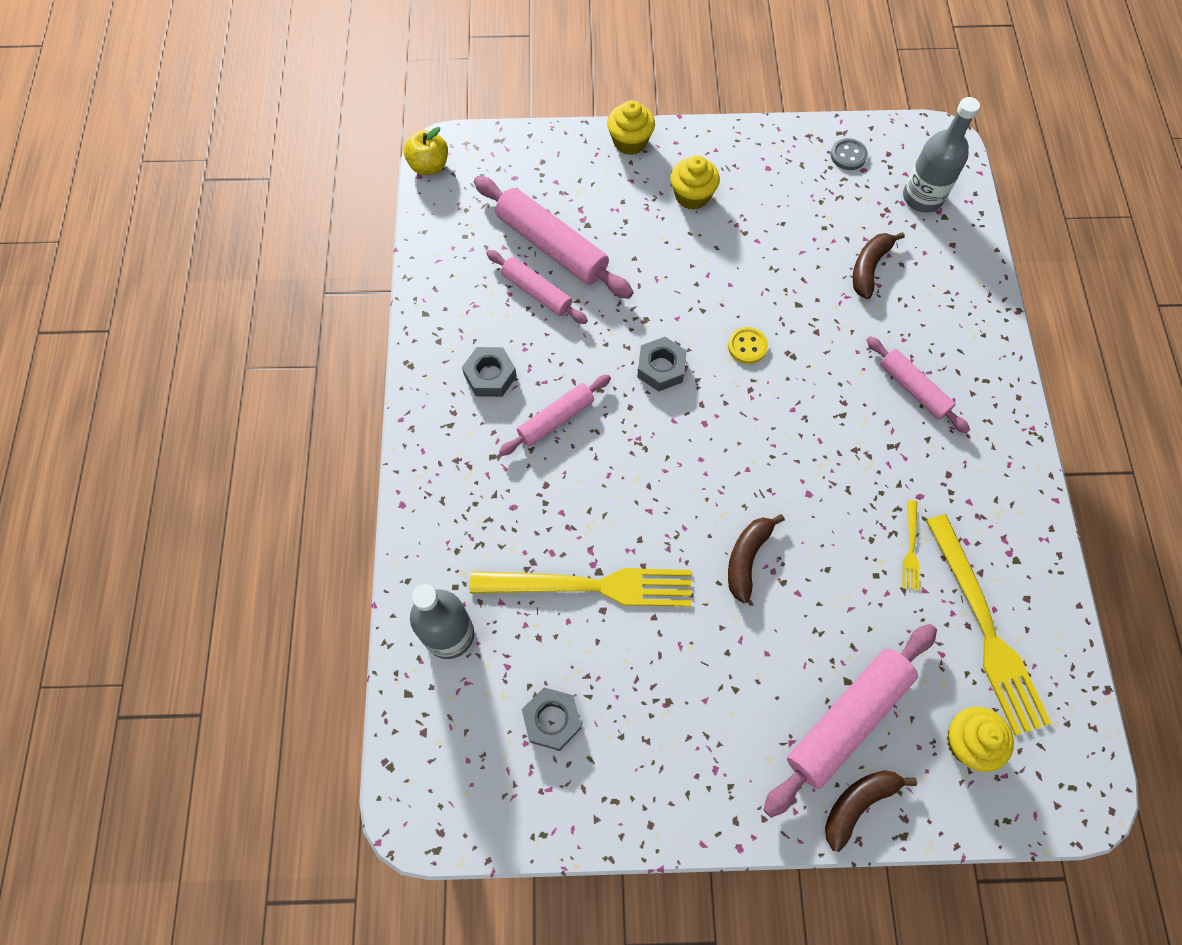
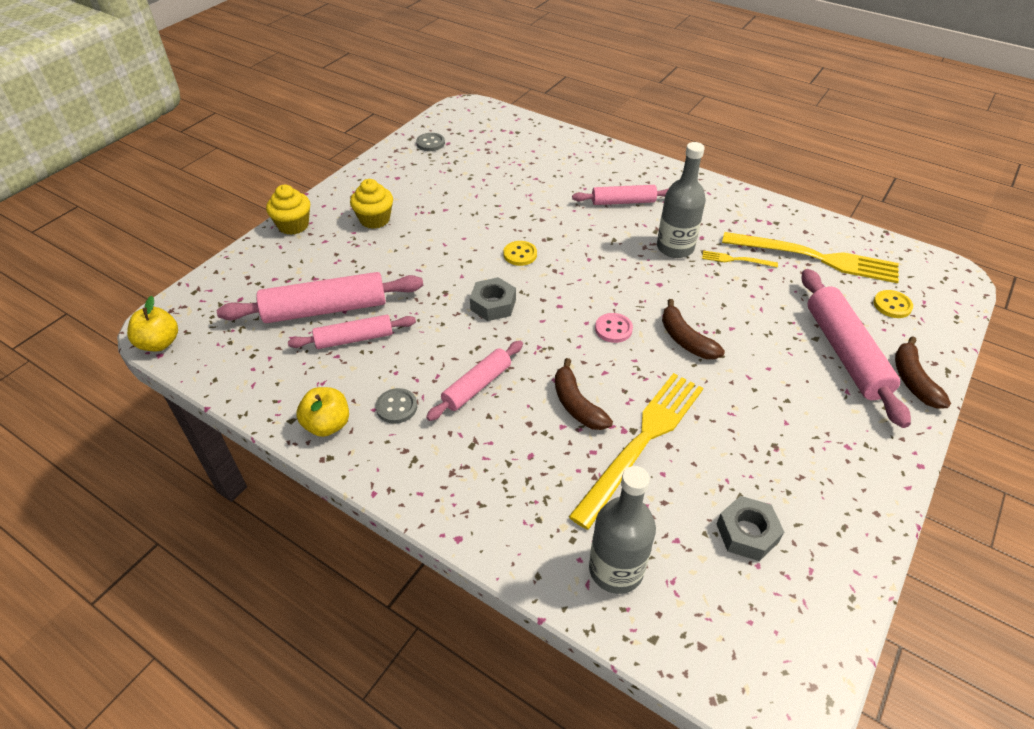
camera: 55 degrees left, 20 degrees down
grey nut [462,347,517,397] -> grey button [376,388,417,424]
pink rolling pin [499,374,611,456] -> pink rolling pin turned 45 degrees clockwise [426,341,523,421]
brown banana [853,232,905,299] -> brown banana moved to [555,358,613,430]
yellow fork [902,500,919,590] -> yellow fork turned 150 degrees clockwise [702,250,778,268]
grey bottle [903,97,980,213] -> grey bottle moved to [657,142,706,258]
yellow cupcake [947,707,1014,772] -> yellow button [873,290,913,318]
none -> yellow apple [296,387,349,437]
none -> pink button [595,313,633,343]

